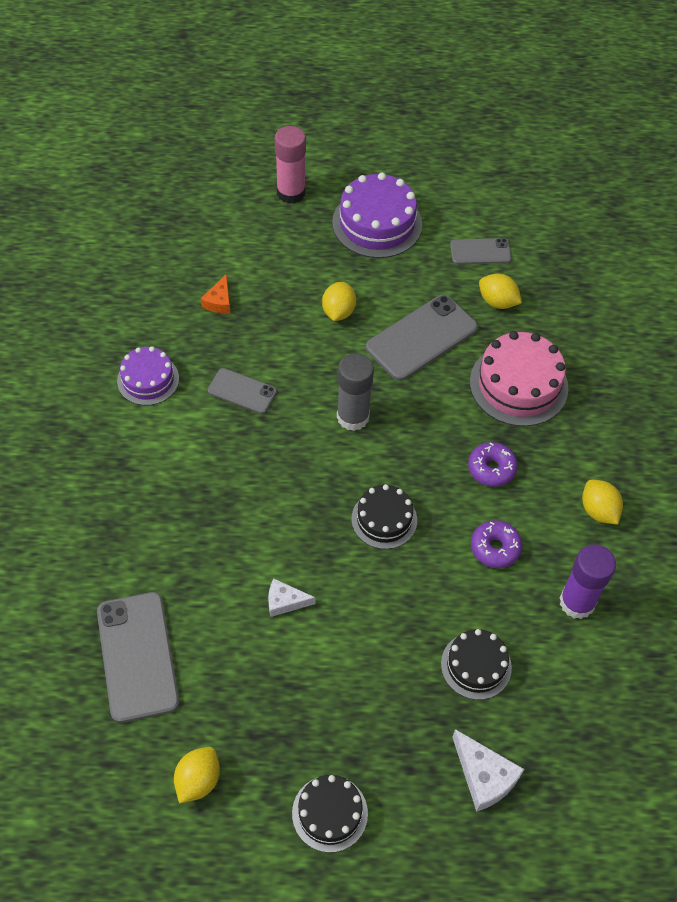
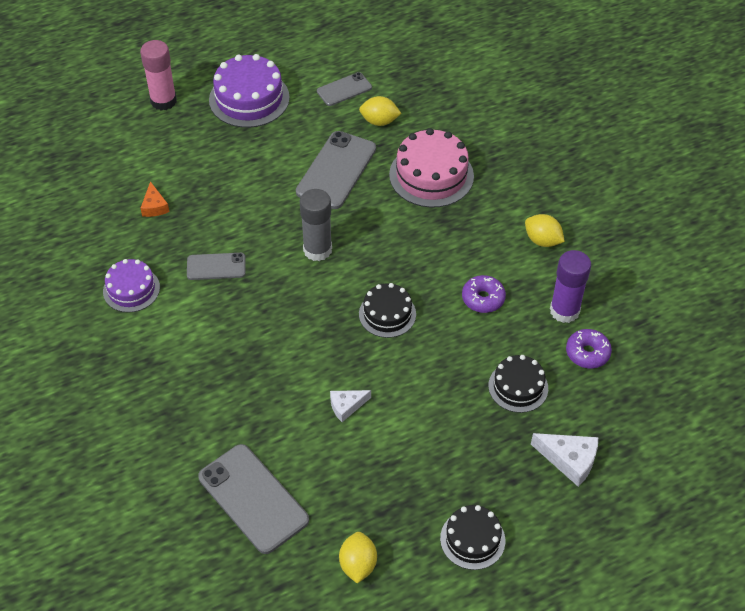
camera: 25 degrees left, 5 degrees down
yellow lemon [322,282,356,321] -> none
purple donut [468,442,518,487] -> purple donut moved to [566,329,612,369]

